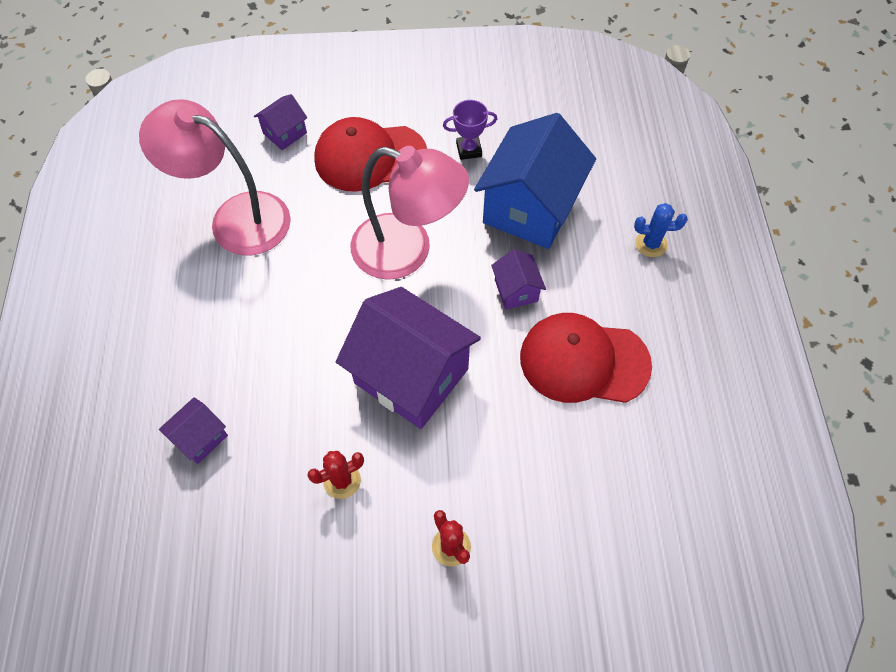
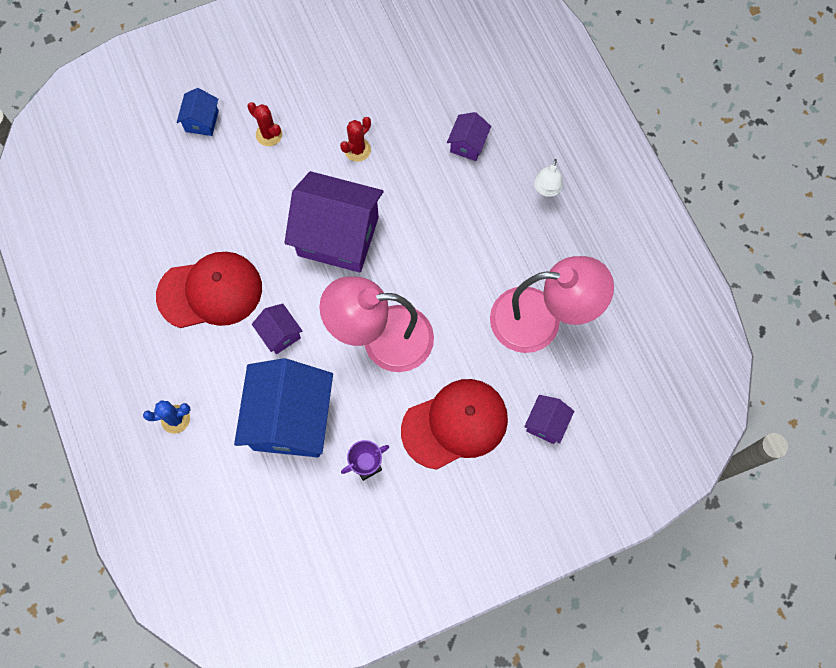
camera: 160 degrees right, 10 degrees up
none -> blue house [177,88,219,136]
none -> white lamp [534,159,563,197]

